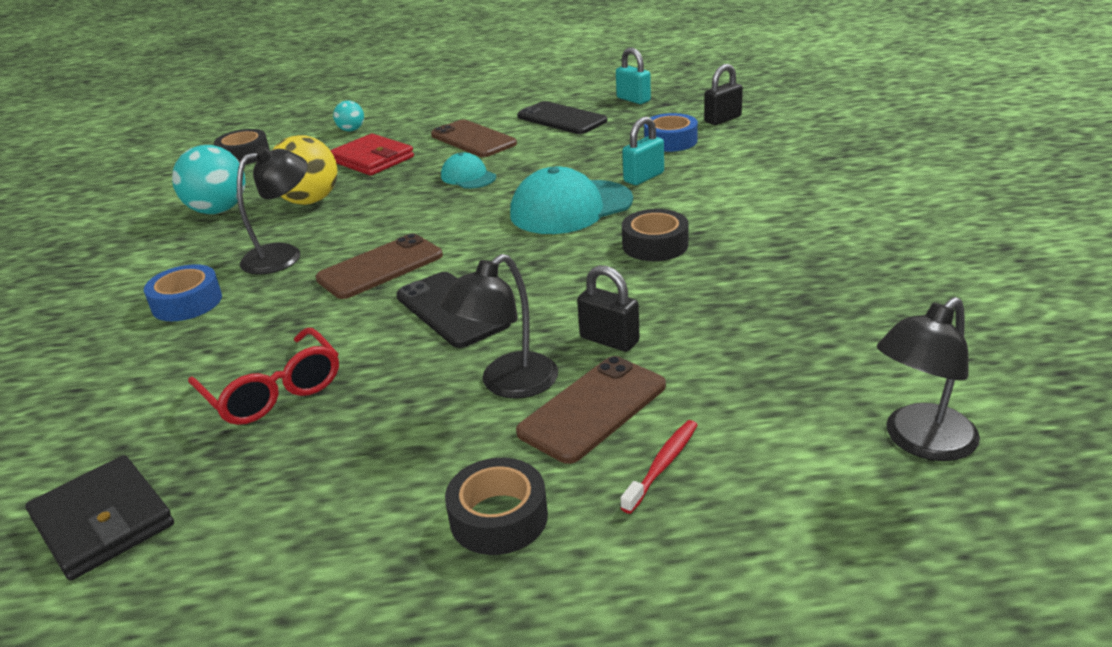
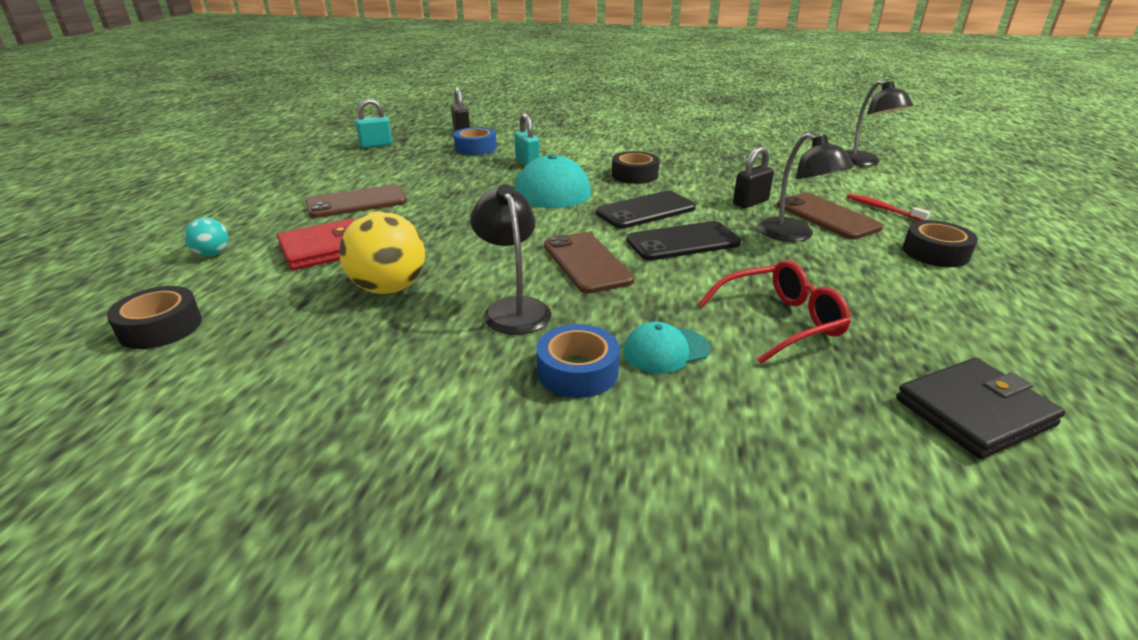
camera: 75 degrees left, 0 degrees up
turquoise ball [172,145,246,214] -> none
turquoise cap [441,152,496,189] -> turquoise cap moved to [623,322,710,373]
black phone [517,101,607,134] -> black phone moved to [596,191,696,229]

